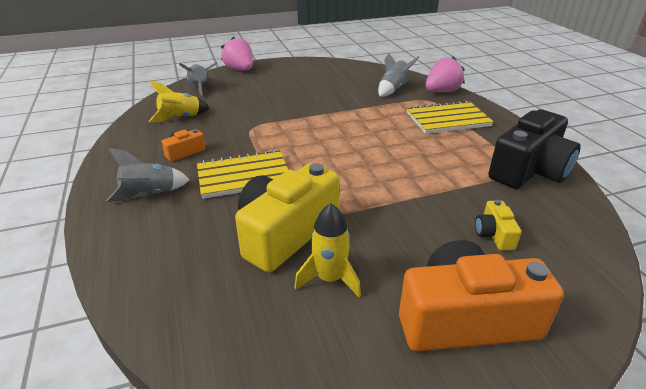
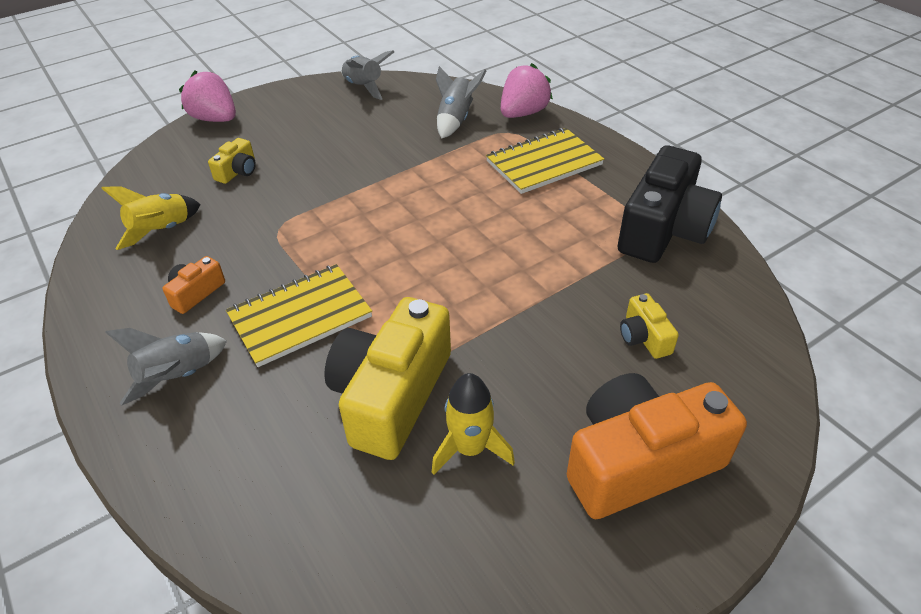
camera: 15 degrees left, 10 degrees up
grey rocket [179,62,218,96] -> grey rocket moved to [341,50,394,100]
none -> yellow camera [208,138,256,184]

